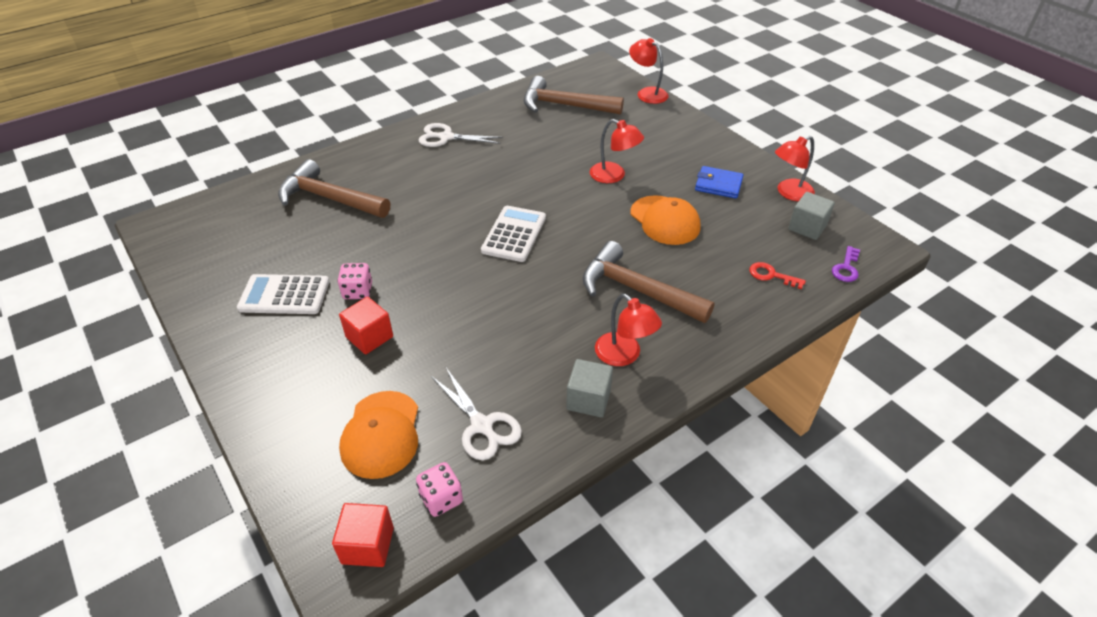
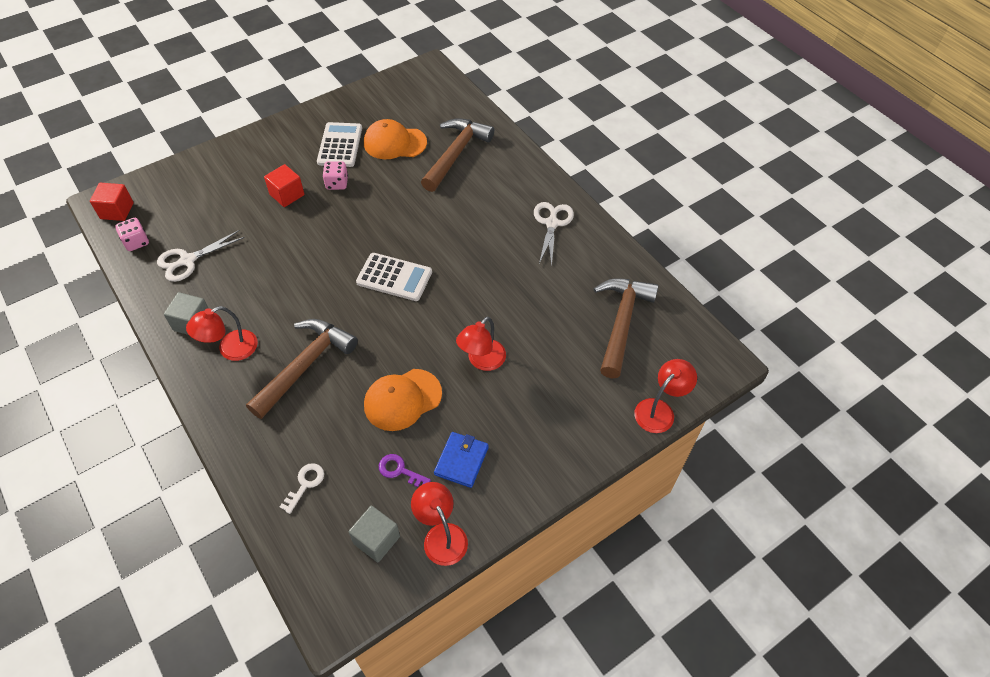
camera: 90 degrees right, 10 degrees up
orange cap [339,391,418,479] -> orange cap moved to [364,119,427,159]
red key [749,262,806,289] -> white key [280,463,324,514]
purple key [832,246,860,282] -> purple key moved to [379,454,431,487]

